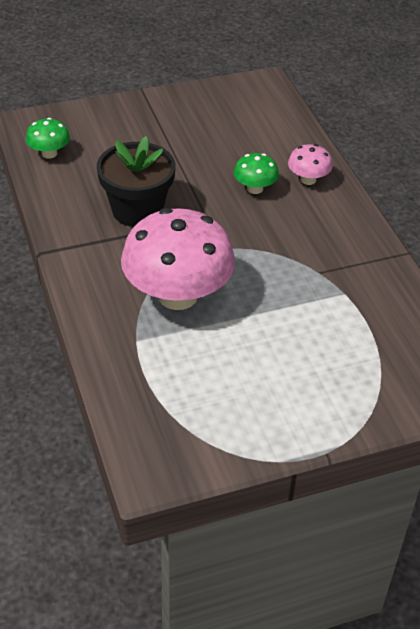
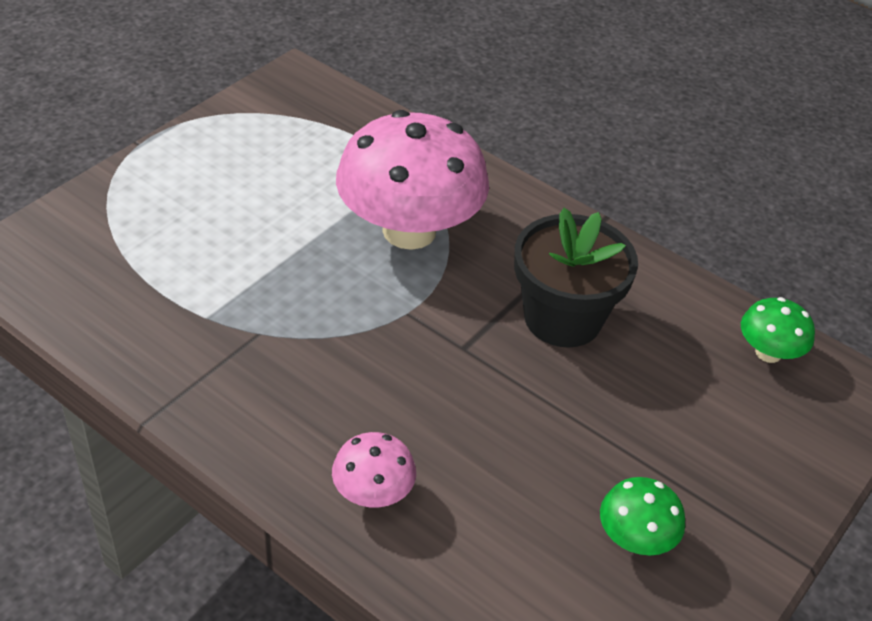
camera: 145 degrees right, 0 degrees up
green mushroom [234,153,279,194] -> green mushroom moved to [600,477,685,555]

